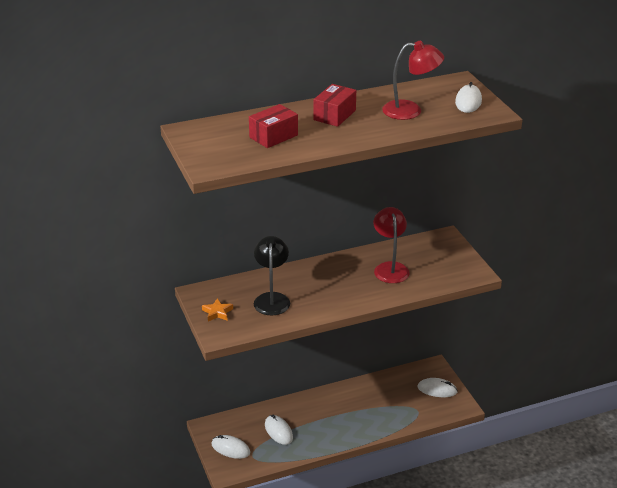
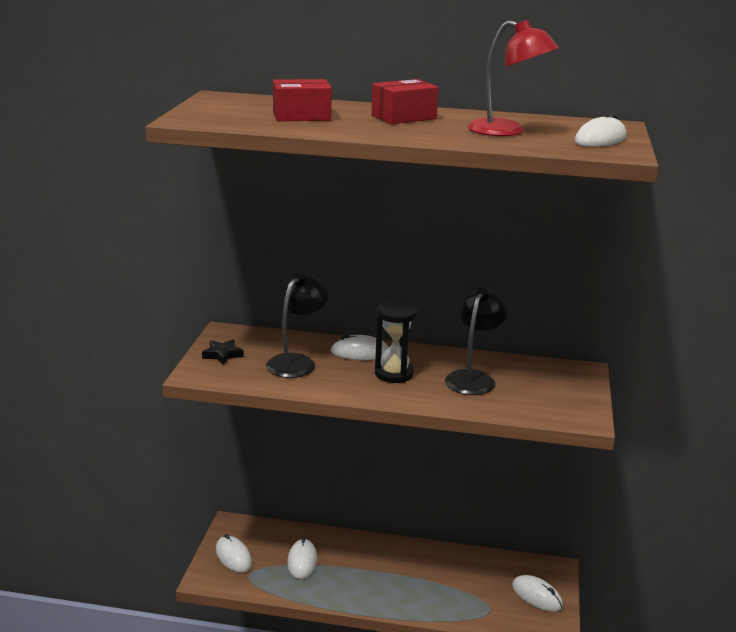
camera: 30 degrees right, 10 degrees down
orange star [202,298,233,321] -> black star [202,339,244,365]
red lamp [373,207,410,283] -> black lamp [445,287,507,395]
none -> white mouse [330,334,389,360]
none -> black hourglass [375,300,417,383]

